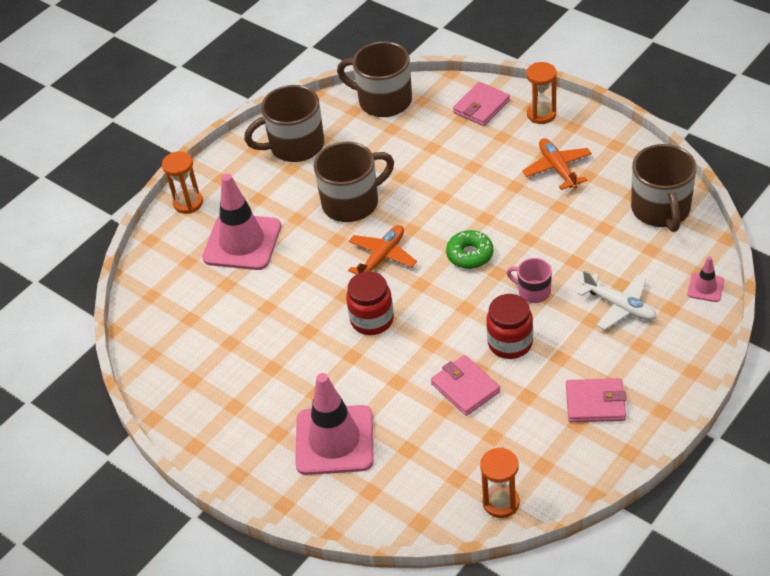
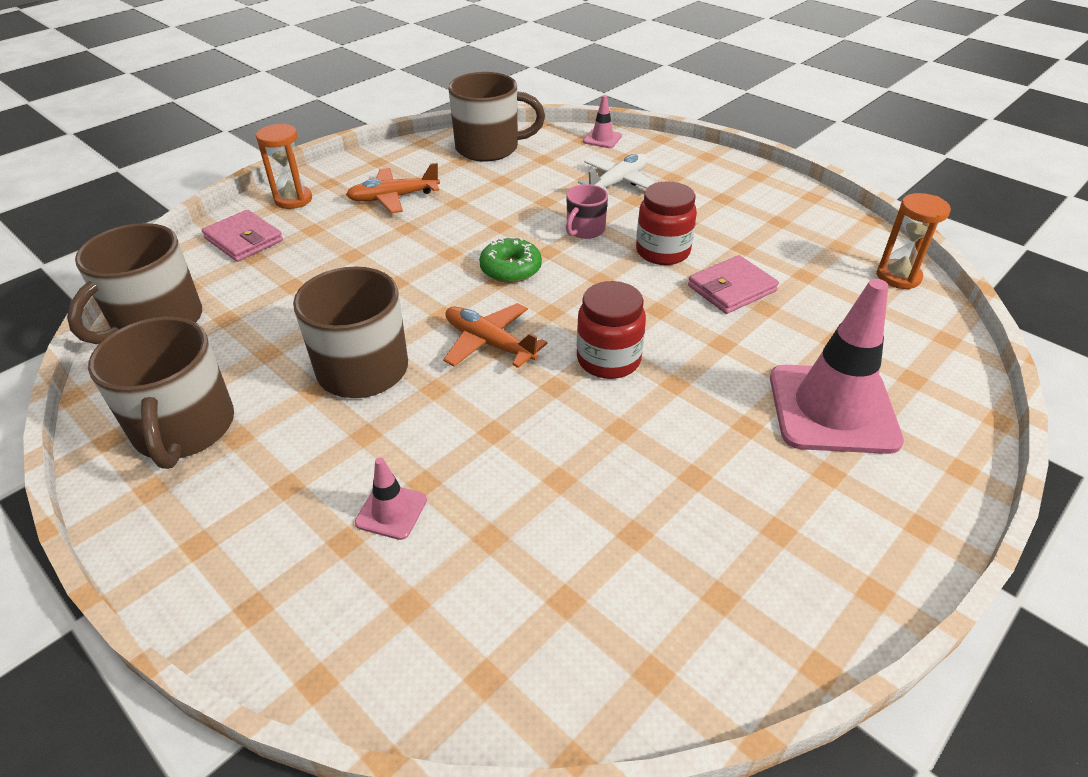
camera: 90 degrees left, 5 degrees down
orange hourglass [162,151,203,214] -> none
pink traffic cone [202,174,281,270] -> pink traffic cone [355,457,427,540], size x0.45
pink wallet [566,378,626,422] -> none

